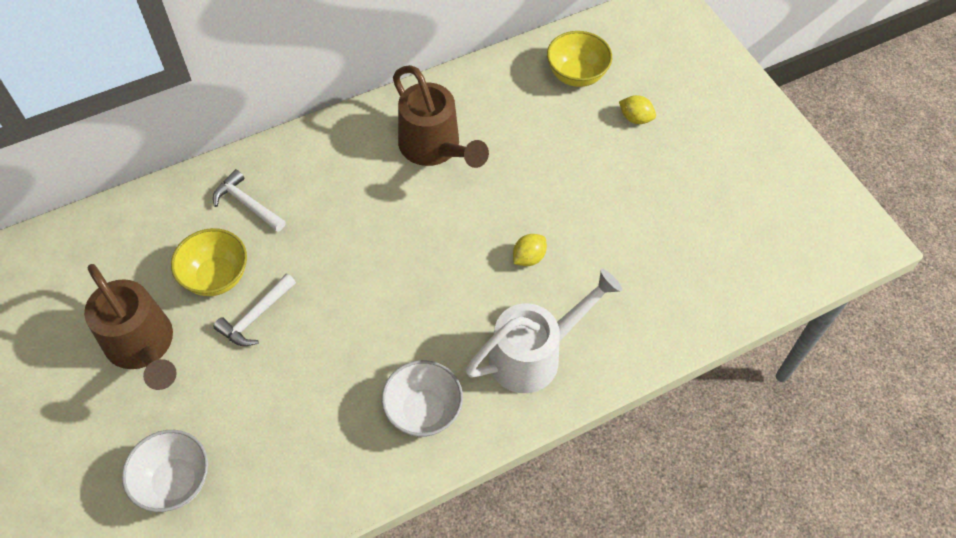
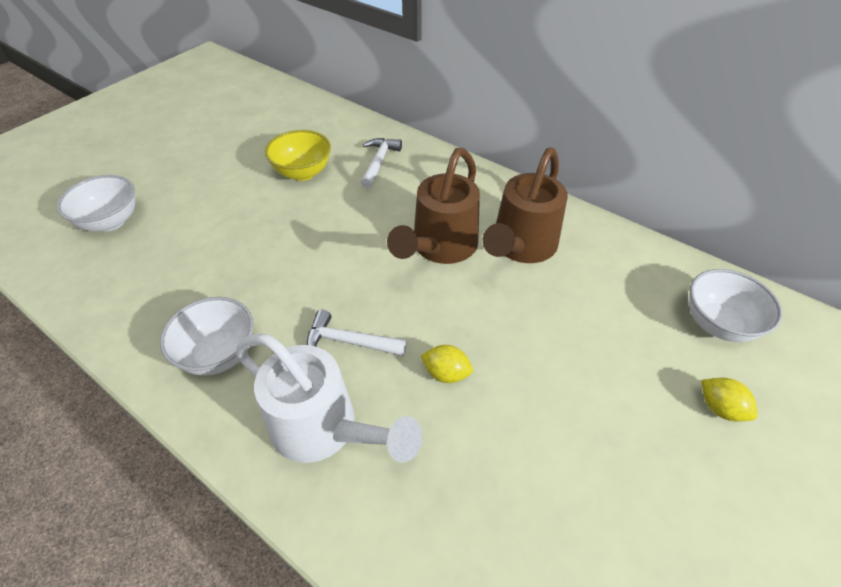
camera: 65 degrees right, 10 degrees down
brown watering can [84,264,177,390] -> brown watering can moved to [387,148,480,264]
white hammer [213,273,296,346] -> white hammer moved to [307,309,407,356]
yellow bowl [547,31,612,87] -> white bowl [689,269,782,342]
yellow lemon [619,95,656,124] -> yellow lemon turned 45 degrees counterclockwise [702,378,758,422]

